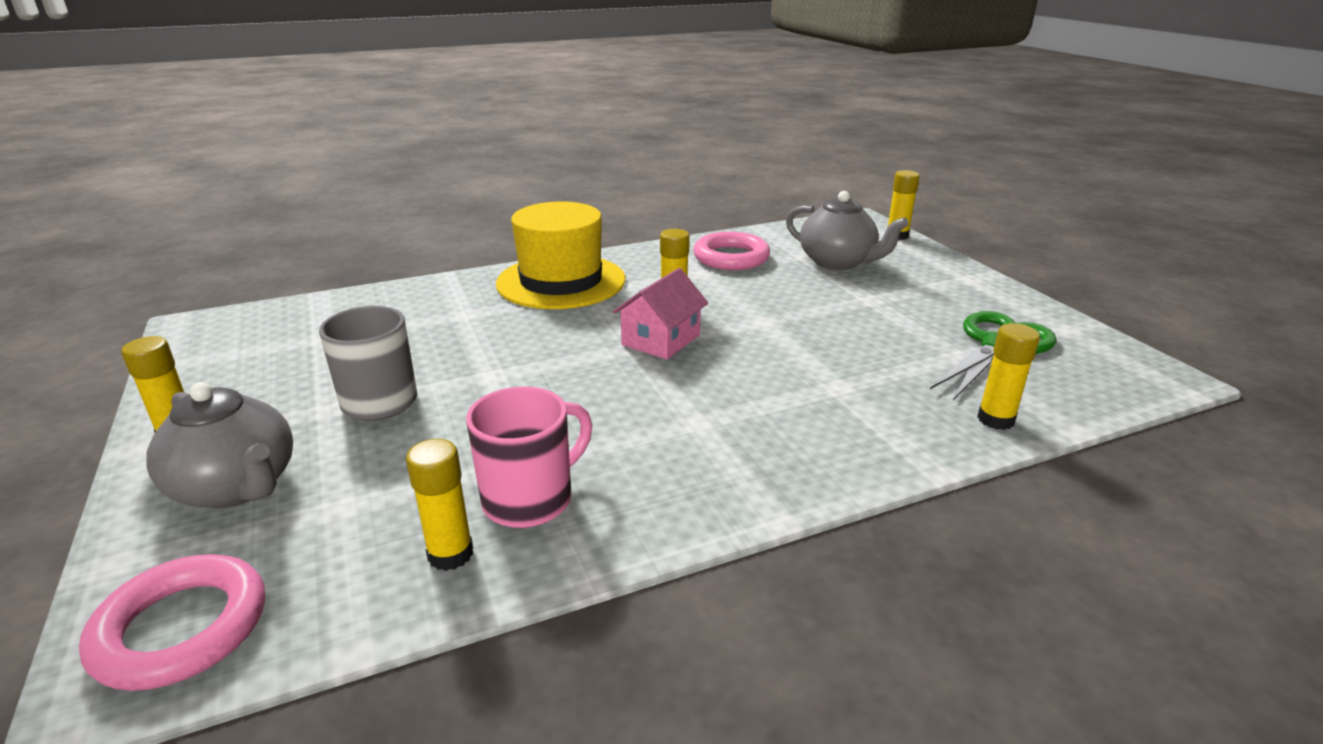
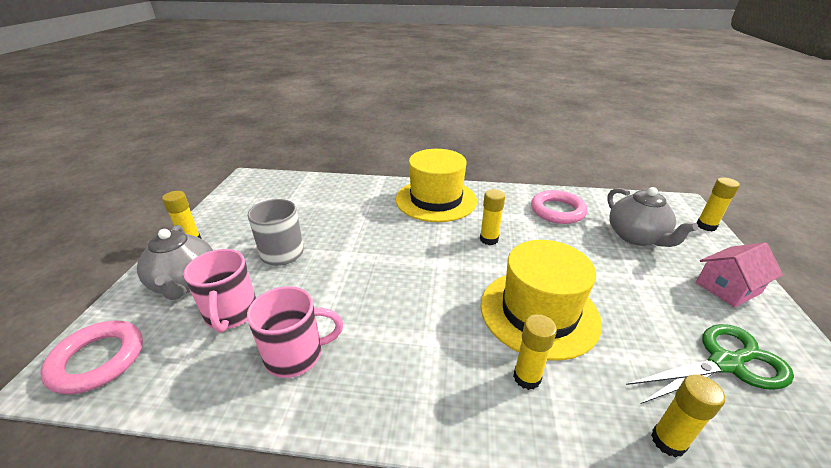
camera: 30 degrees right, 5 degrees up
yellow glue stick [406,439,473,571] -> yellow glue stick moved to [513,314,557,390]
pink house [613,268,708,360] -> pink house moved to [696,243,783,308]
none -> pink mug [183,249,256,333]
none -> yellow hat [481,240,602,360]

